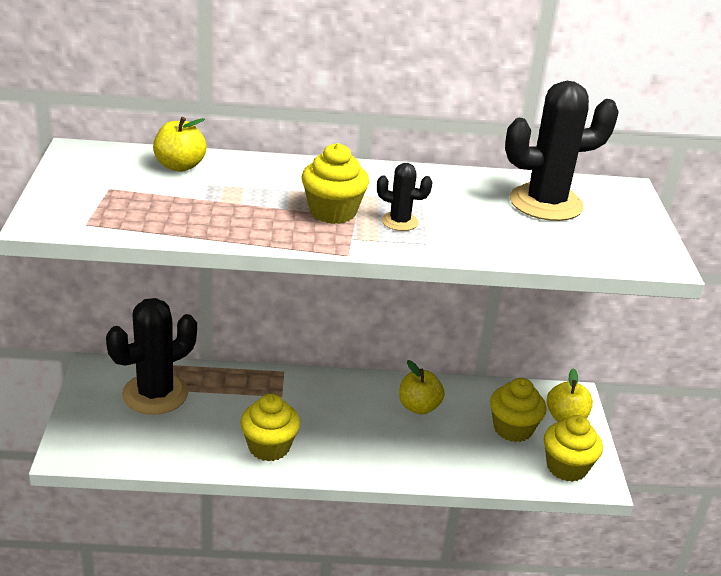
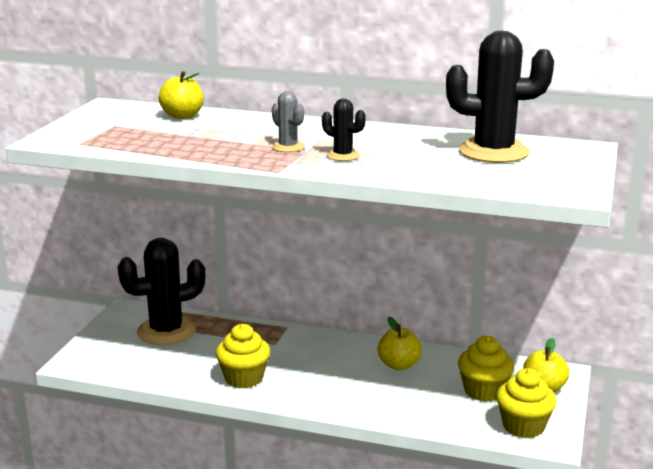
camera: 20 degrees right, 10 degrees down
yellow cupcake [302,143,369,224] -> grey cactus [272,91,305,152]

